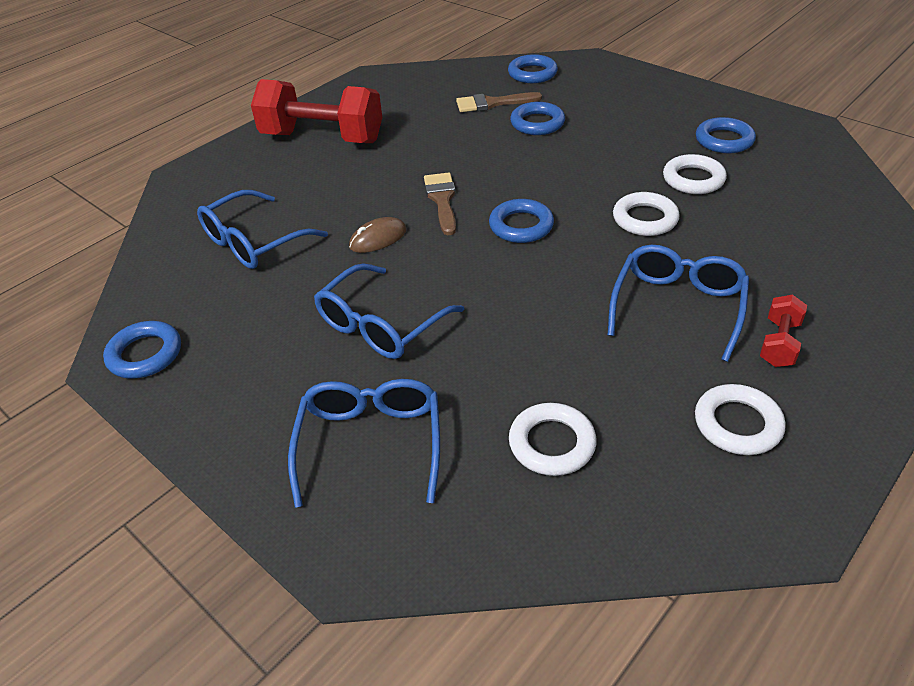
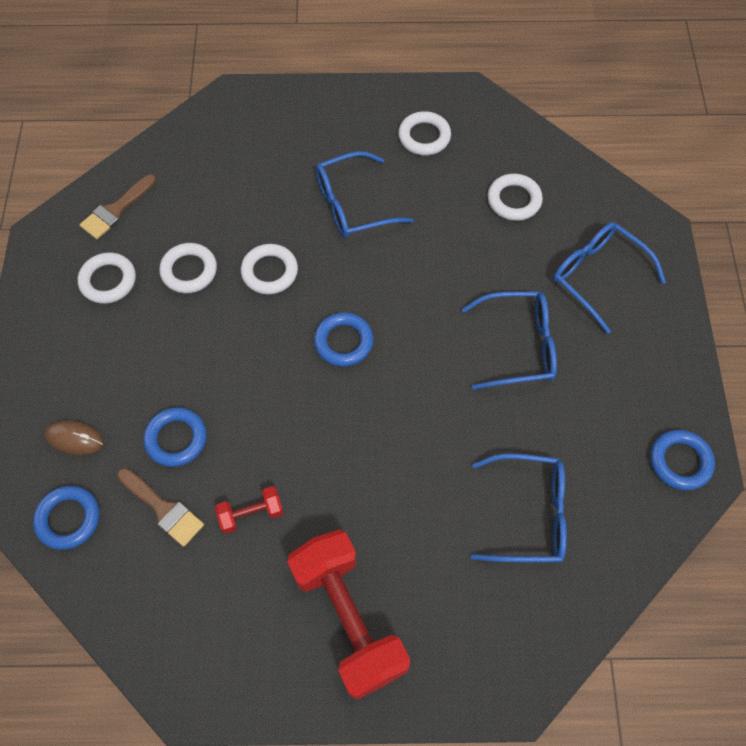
camera: 135 degrees left, 20 degrees up
blue glasses [288,379,440,508] -> blue glasses turned 90 degrees clockwise [553,222,666,334]
brown mouse [349,217,407,253] -> brown mouse moved to [45,421,104,455]
brown brush [424,173,456,235] -> brown brush moved to [80,174,156,239]
blue ring [696,117,756,153] -> white ring [78,252,136,304]
red dumbbell [760,295,807,367] -> red dumbbell moved to [215,486,284,534]

